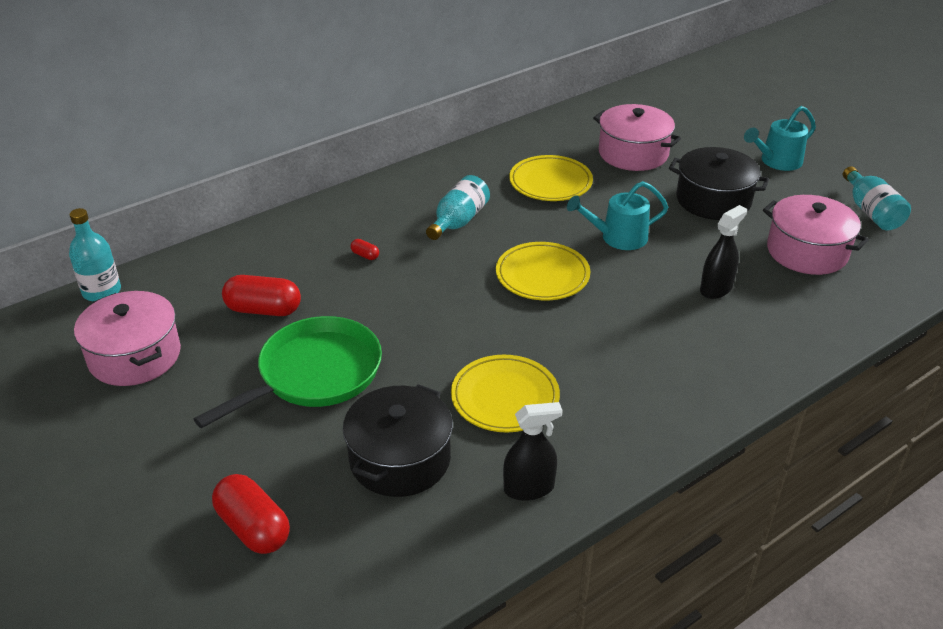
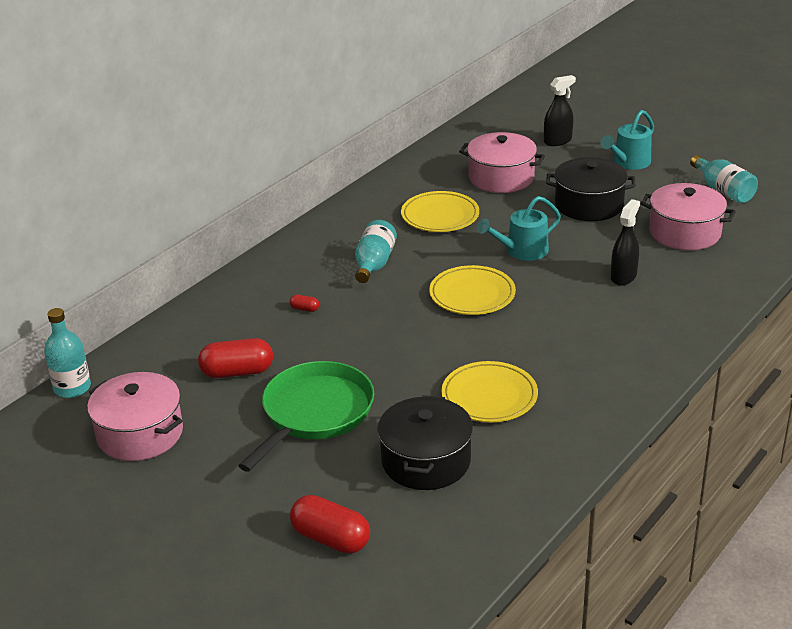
camera: 15 degrees left, 5 degrees down
black spray bottle [503,402,563,501] -> black spray bottle moved to [544,75,576,146]

